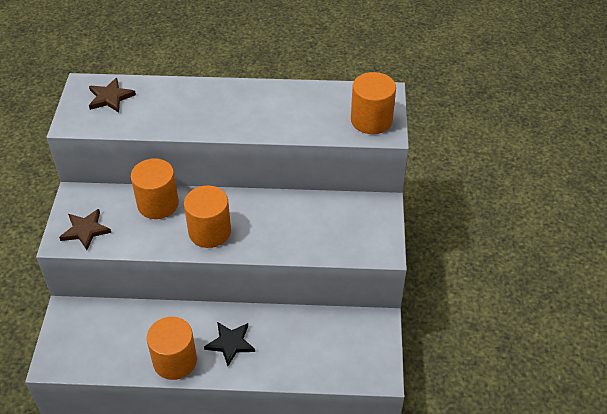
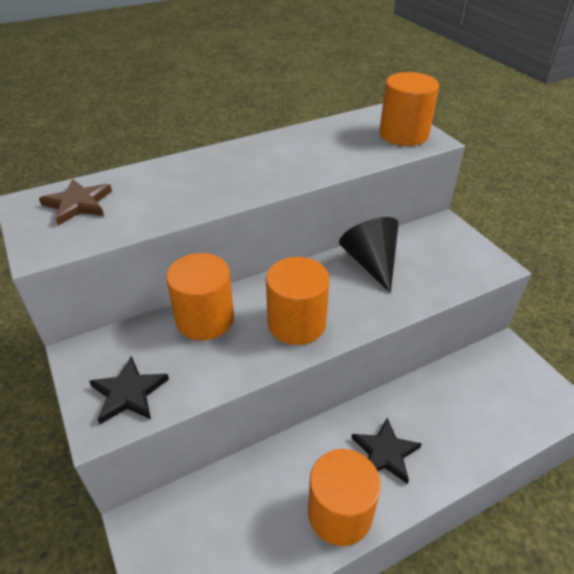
camera: 30 degrees left, 5 degrees down
brown star [59,209,111,250] -> black star [89,356,169,424]
none -> black cone [339,217,399,293]

